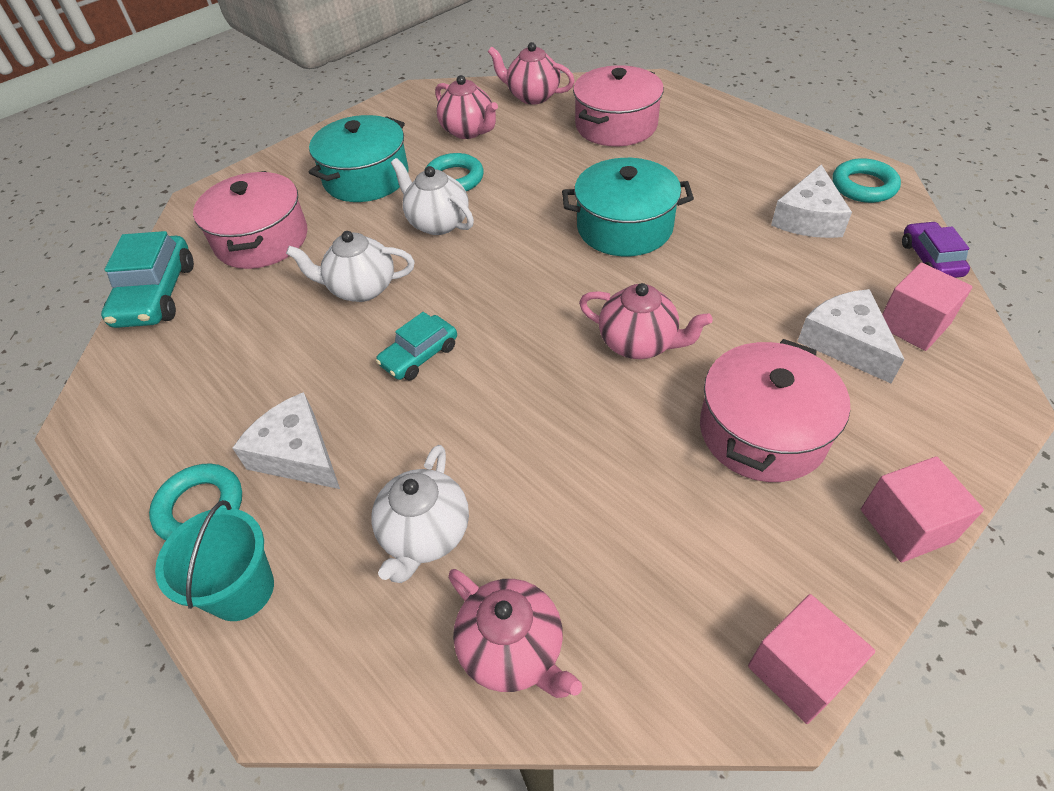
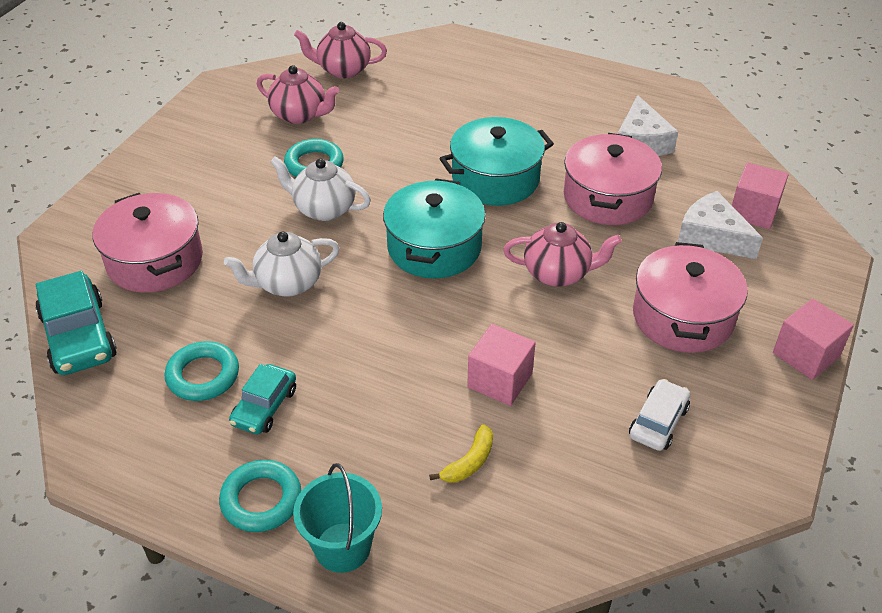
camera: 25 degrees left, 5 degrees down
white cheese [232,392,340,489] -> none
turquoise pot [309,115,409,202] -> turquoise pot moved to [383,178,486,278]
white teapot [371,445,469,583] -> yellow banana [429,424,493,483]
turquoise car [376,312,457,381] -> turquoise car moved to [229,364,296,434]
pink teapot [448,569,582,698] -> none
pink pot [573,65,664,146] -> pink pot moved to [564,133,662,225]
pink cube [748,594,875,724] -> pink cube moved to [467,324,536,406]
turquoise ring [832,158,901,203] -> turquoise ring moved to [165,341,239,401]
purple car [902,221,970,278] -> none
none -> white car [629,379,690,451]

